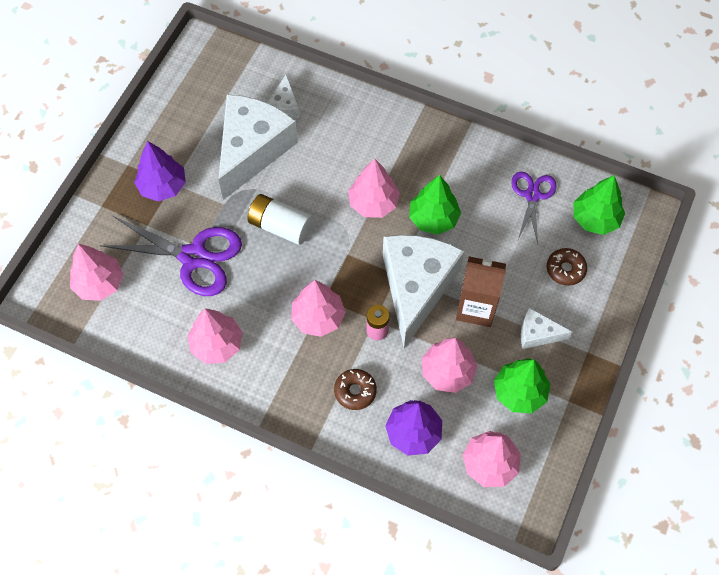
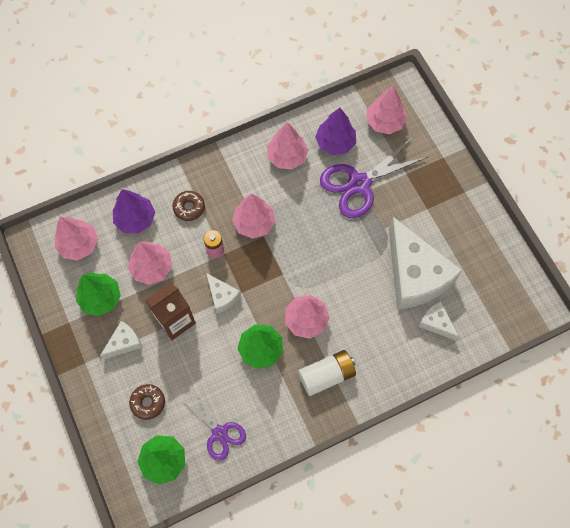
camera: 130 degrees right, 5 degrees up
purple tree [134,141,186,201] -> purple tree moved to [315,108,356,155]
white battery [247,194,313,245] -> white battery moved to [298,350,356,396]
white cheese [383,235,465,348] -> white cheese [206,273,241,313], size x0.45

